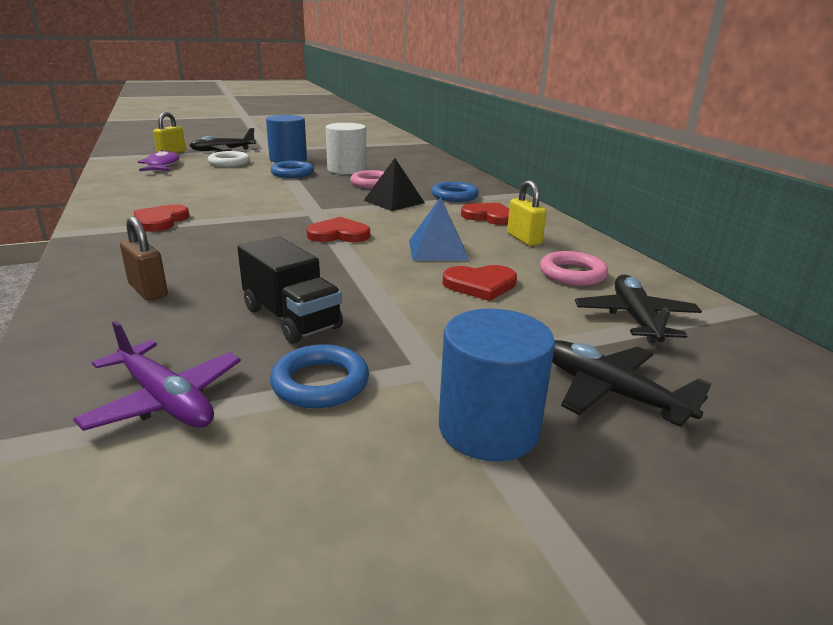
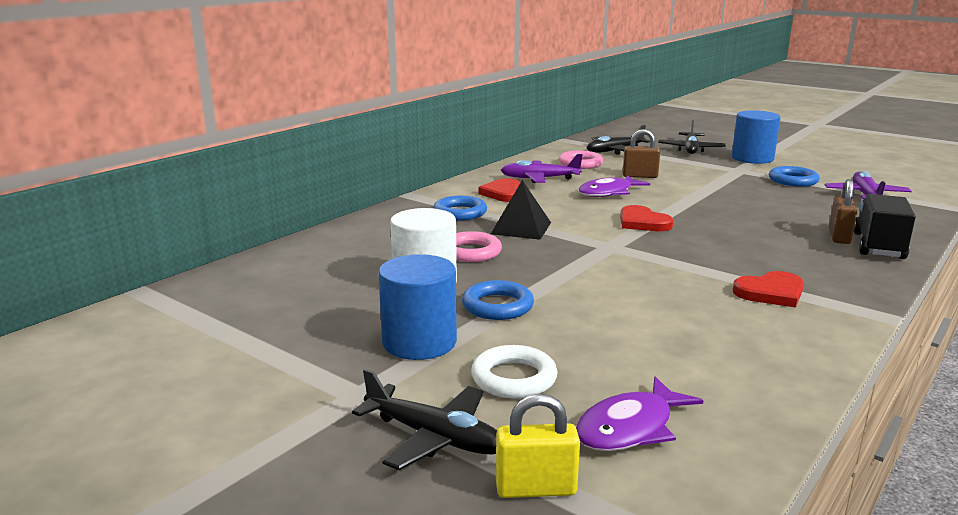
camera: 120 degrees left, 5 degrees down
black truck [237,236,343,344] -> black truck moved to [854,194,916,259]
blue pyramid [409,197,469,261] -> purple fish [579,175,650,197]
red heart [443,265,517,301] -> brown padlock [623,129,660,178]
yellow padlock [507,180,547,246] -> purple plane [501,154,583,183]

